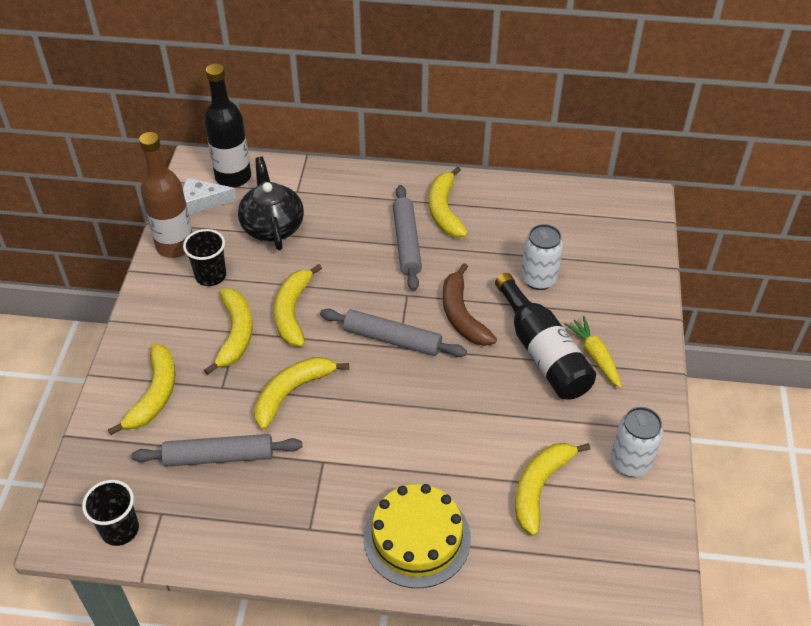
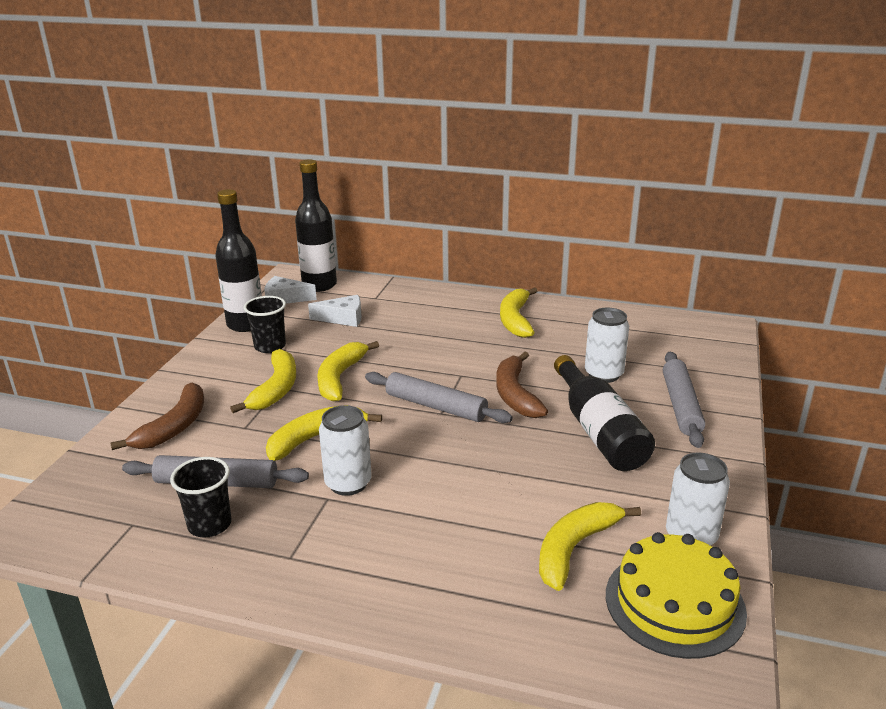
camera: 10 degrees right, 20 degrees down
black cup [82,480,139,546] -> black cup moved to [170,457,232,537]
yellow banana [108,344,175,435] -> brown banana [110,383,204,450]
brown bottle [139,132,193,258] -> black bottle [215,189,262,332]
black teapot [238,157,304,250] -> white cheese [308,295,362,327]
yellow cake [364,484,471,588] -> yellow cake moved to [606,532,747,659]
grey rolling pin [393,185,422,291] -> grey rolling pin moved to [663,352,706,448]
yellow carrot [564,316,622,388] -> none
none -> white can [319,405,372,496]

